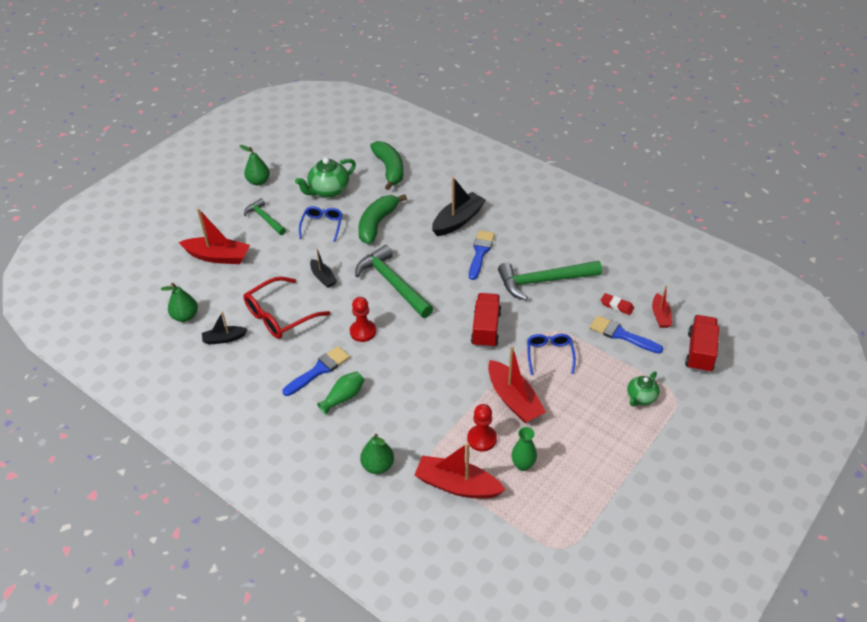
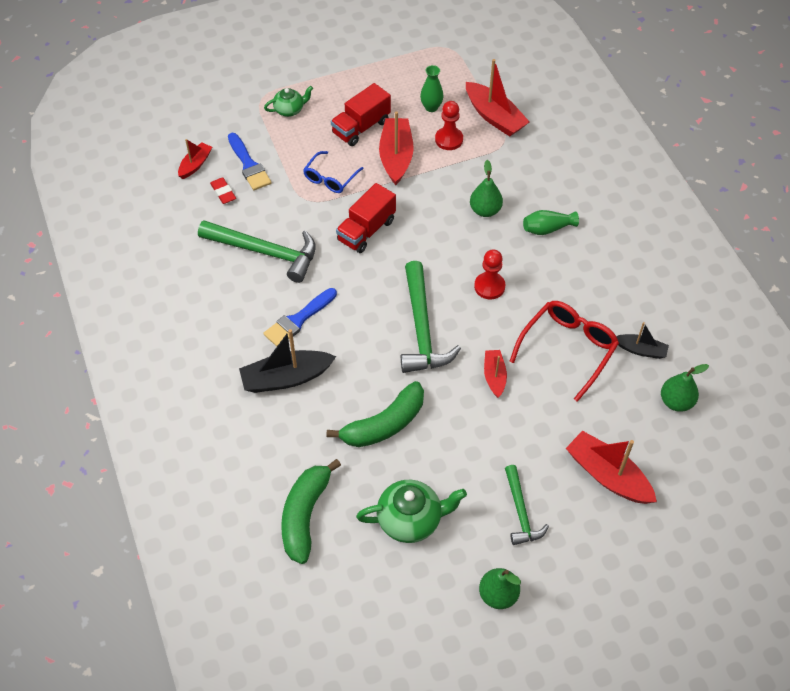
camera: 150 degrees left, 10 degrees up
red glasses [243,276,330,339] -> red glasses turned 45 degrees counterclockwise [509,301,619,402]
blue brush [283,346,350,396] -> none
blue glasses [299,206,343,242] -> none
black boat [310,249,337,288] -> red boat [484,350,507,398]
green pear [360,434,394,474] -> green pear moved to [470,160,503,217]
red truck [685,315,719,373] -> red truck moved to [331,83,391,146]

